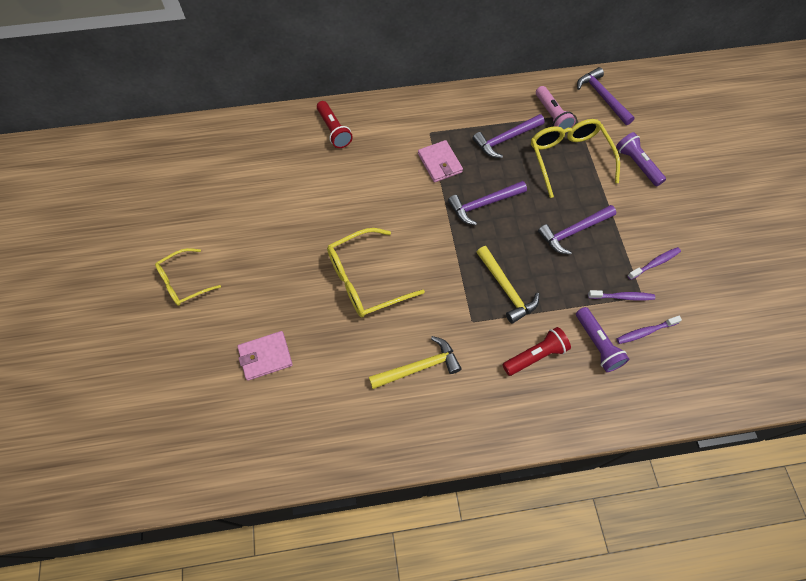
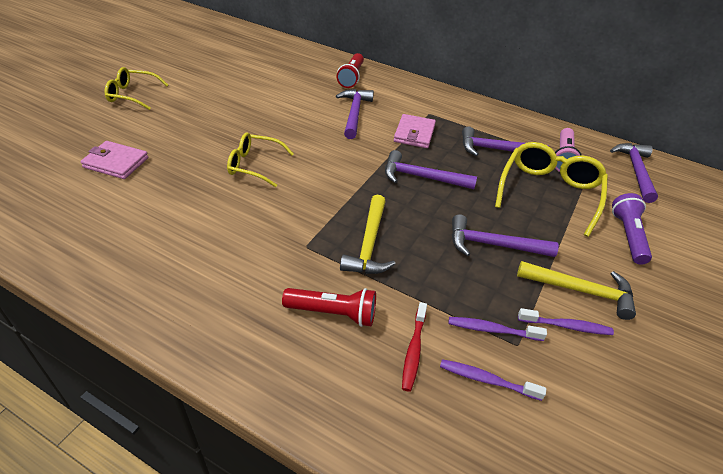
camera: 35 degrees right, 20 degrees down
yellow glasses [327,228,425,317] -> yellow glasses [227,132,294,187], size x0.64
yellow hammer [369,336,461,389] -> yellow hammer moved to [517,261,636,320]
purple flashlight [576,307,629,372] -> red toothbrush [402,302,427,392]
purple toothbrush [588,290,655,300] -> purple toothbrush turned 150 degrees clockwise [448,317,547,341]
none -> purple hammer [336,89,374,139]

